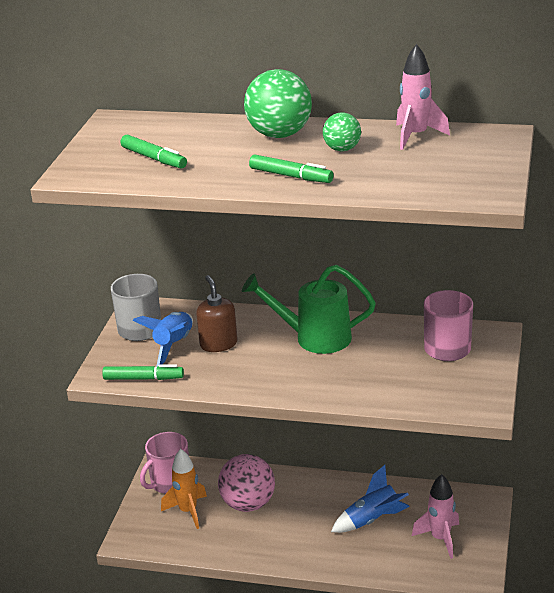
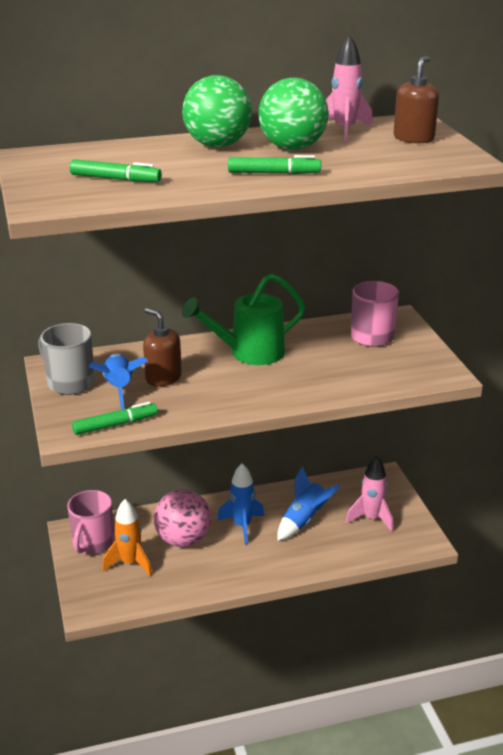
camera: 30 degrees left, 0 degrees up
green ball [323,112,361,151] -> green ball [259,78,329,150], size x1.81
none -> blue rocket [217,463,264,544]
none -> brown soap dispenser [394,56,439,143]

